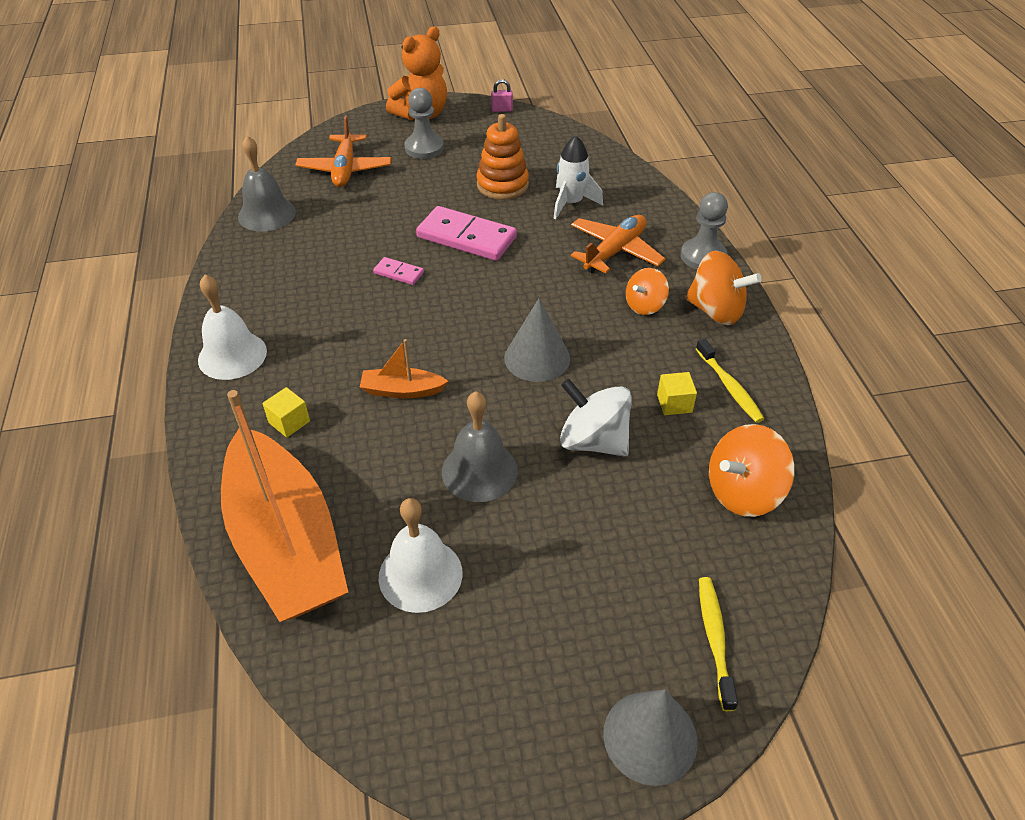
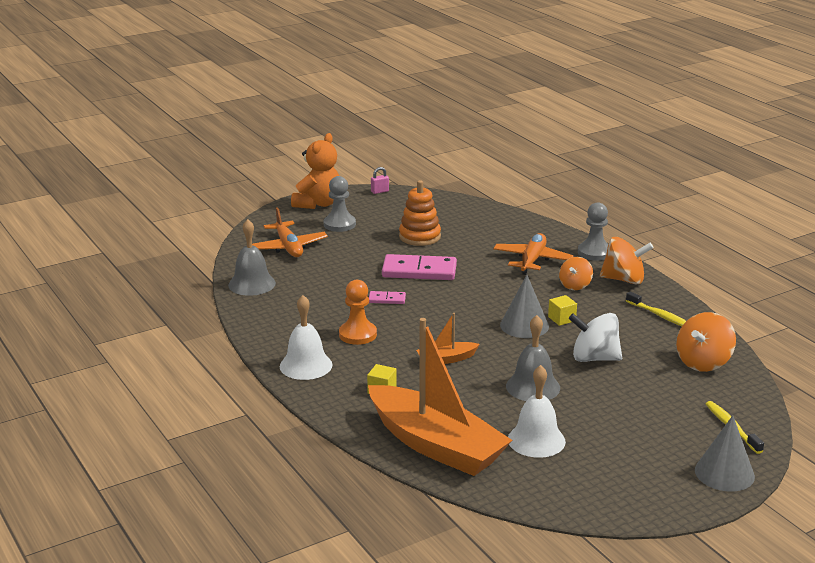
camera: 20 degrees left, 20 degrees down
white rocket [553,135,603,220] -> none
yellow cube [657,372,697,415] -> yellow cube moved to [548,295,577,326]
none -> orange pawn [339,280,377,345]

